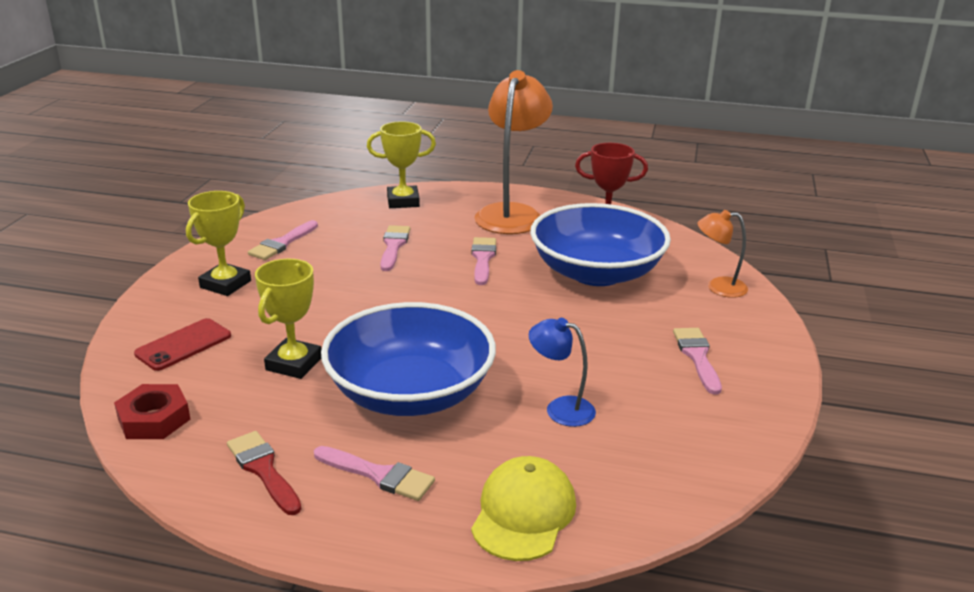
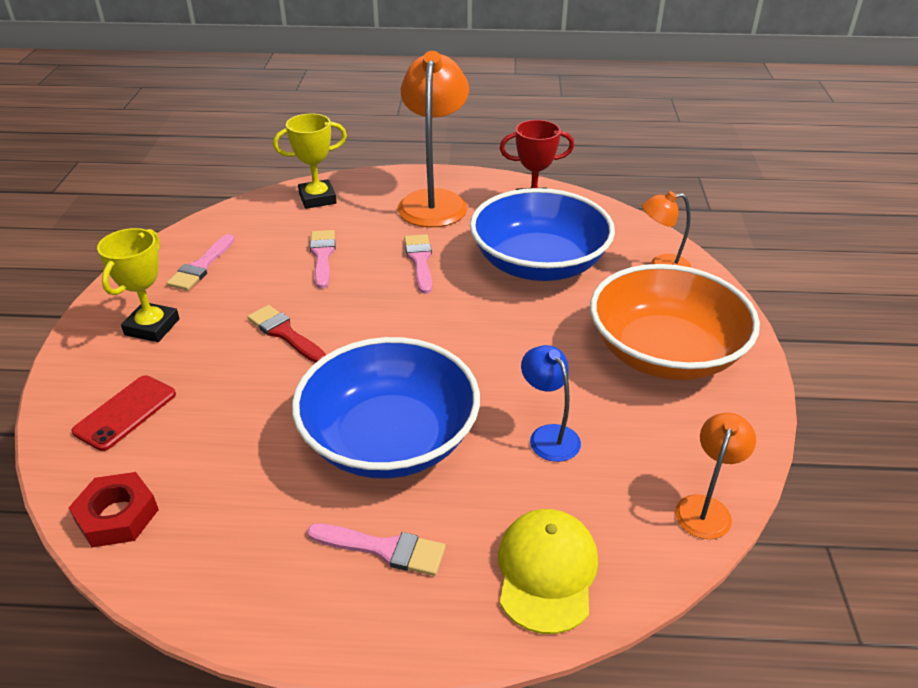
camera: 10 degrees left, 10 degrees up
red brush [227,431,302,515] -> red brush moved to [247,305,326,363]
yellow trophy [255,259,321,379] -> none
blue lamp [529,318,596,427] -> blue lamp turned 45 degrees clockwise [521,345,581,462]
pink brush [673,328,722,395] -> orange bowl [590,264,760,380]
none -> orange lamp [675,413,756,539]

